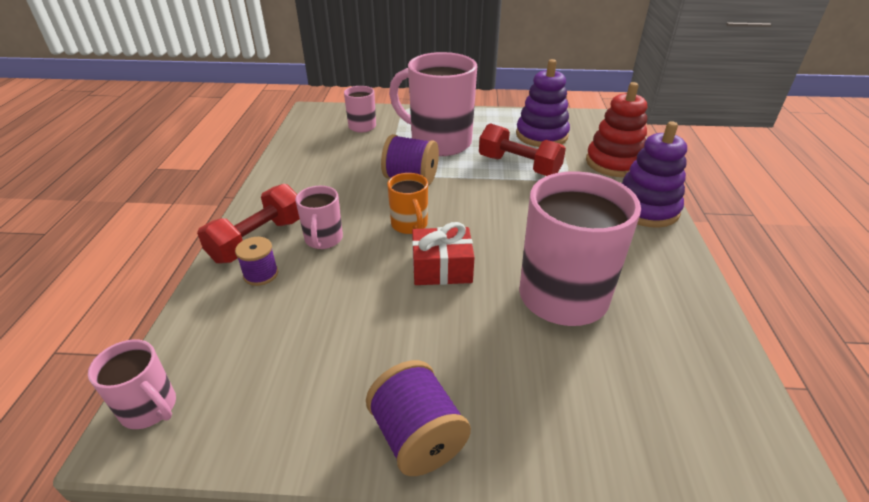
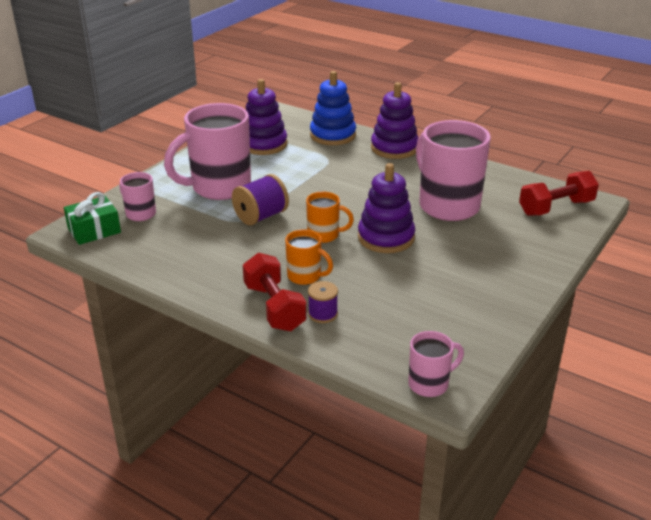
camera: 60 degrees left, 5 degrees down
pink mug [295,186,343,249] -> orange mug [285,229,333,285]
purple spool [366,360,471,476] -> none
red gift [412,222,475,285] -> purple stacking toy [358,163,415,253]
red dumbbell [479,123,566,176] -> red dumbbell moved to [519,171,599,216]
red stacking toy [586,82,647,177] -> blue stacking toy [310,71,356,145]
none -> green gift [64,192,121,245]

